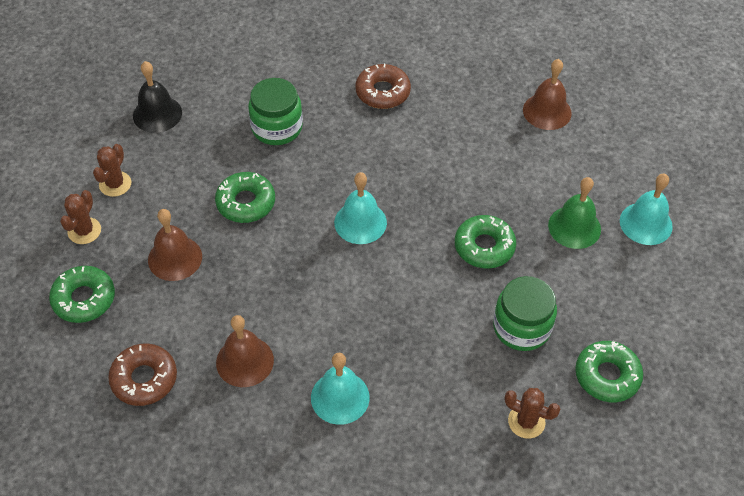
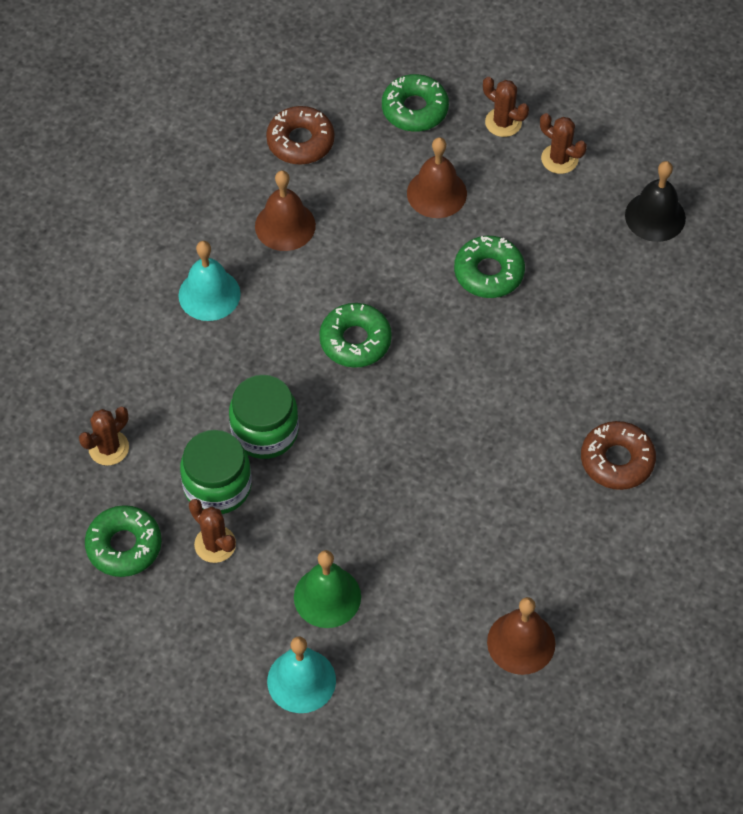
camera: 110 degrees right, 5 degrees up
green jar [248,78,303,145] -> green jar moved to [229,375,299,459]
turquoise bell [334,172,387,244] -> none
green donut [455,215,516,269] -> green donut moved to [319,303,392,368]
none -> brown cactus [189,499,236,563]

